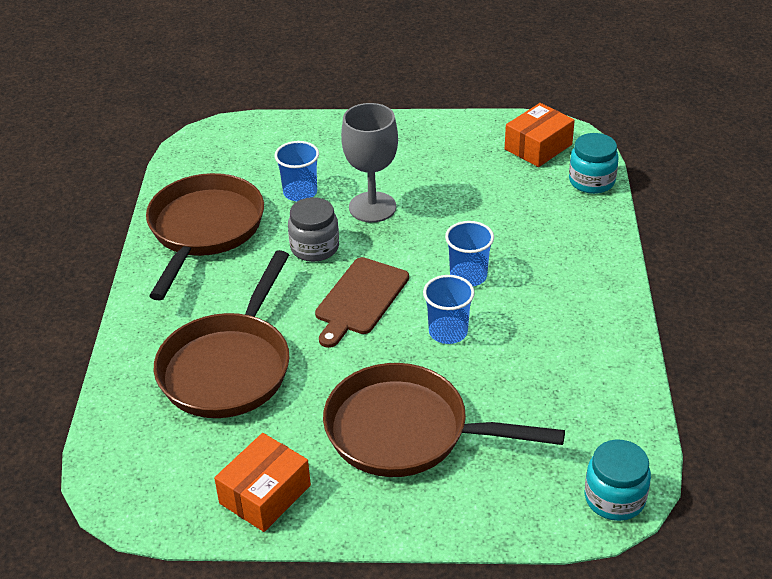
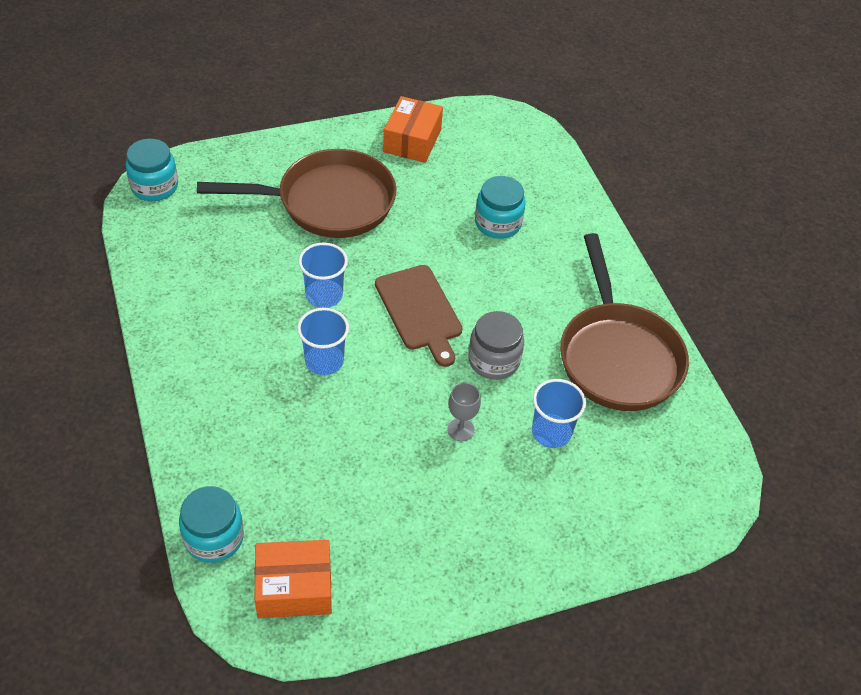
camera: 155 degrees right, 10 degrees up
brown pan [154,250,290,418] -> turquoise jar [475,176,526,239]
brown cutting board [315,257,409,348] -> brown cutting board turned 150 degrees clockwise [375,265,463,367]
grey goblet [341,103,398,223] -> grey goblet [447,382,481,441], size x0.49
orange box [505,103,575,167] -> orange box turned 60 degrees clockwise [255,540,332,618]

